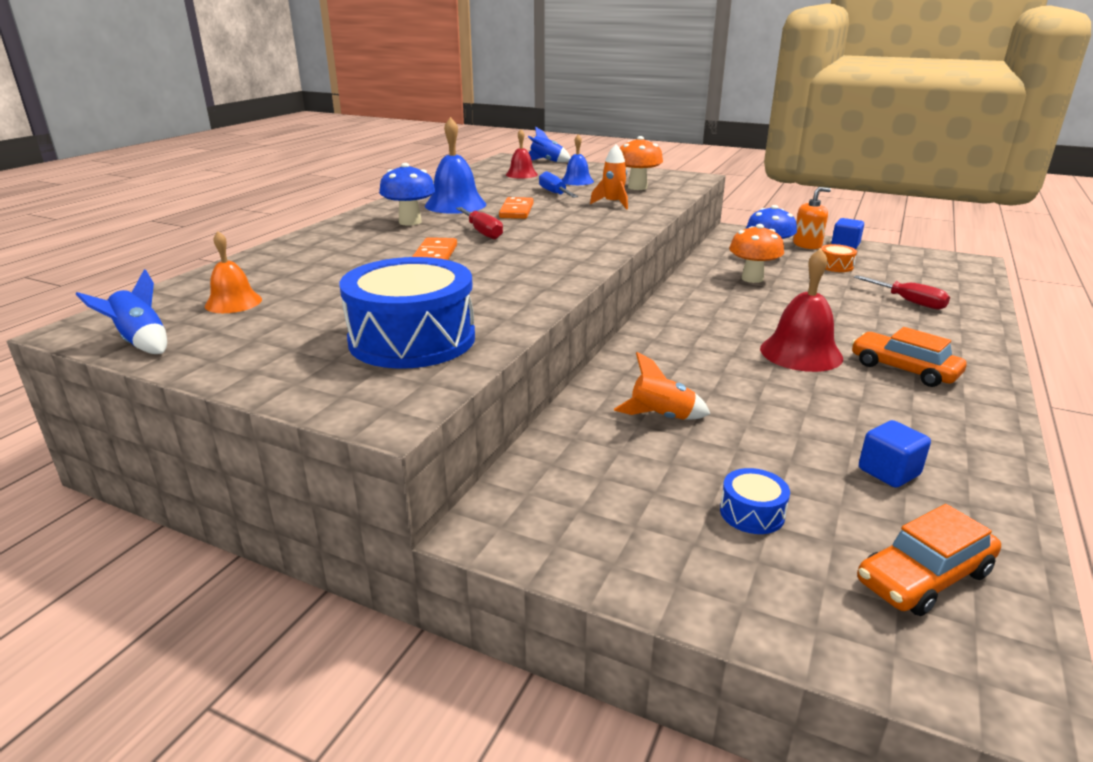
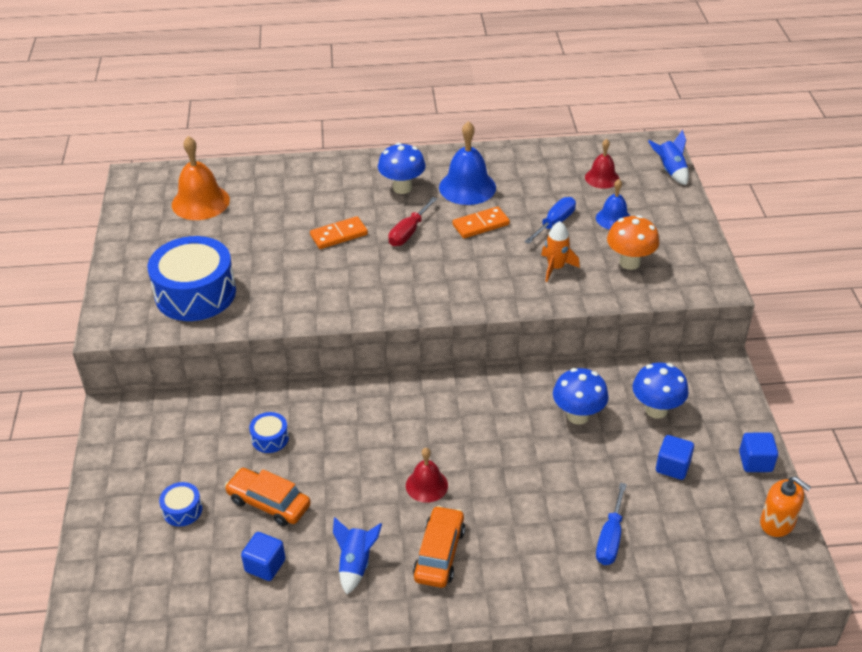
camera: 60 degrees right, 15 degrees up
blue rocket [75,269,167,354] -> blue rocket moved to [333,517,382,595]
orange bell [205,231,262,313] -> orange bell [172,136,230,220], size x1.64
orange rocket [614,352,710,420] -> blue drum [249,412,289,453]
orange mushroom [729,224,784,283] -> blue mushroom [553,368,609,425]
red bell [760,248,843,372] -> red bell [406,448,448,503], size x0.61
orange soap dispenser [793,187,831,249] -> orange soap dispenser moved to [760,476,811,537]
orange drum [821,244,857,272] -> blue cube [656,435,694,480]
red screwdriver [854,275,950,310] -> blue screwdriver [596,483,627,565]
orange car [857,504,1001,616] -> orange car moved to [225,468,311,526]

